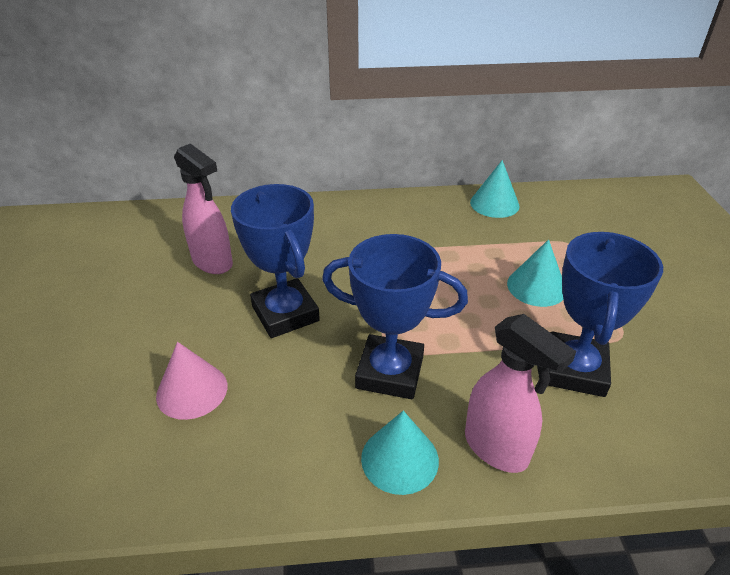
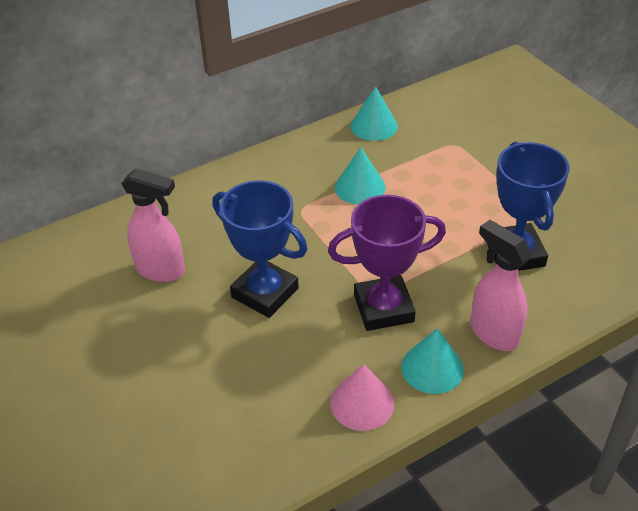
camera: 25 degrees left, 5 degrees up
pink cone [156,342,227,420] -> pink cone moved to [330,364,394,431]
blue trophy [322,234,468,399] -> purple trophy [328,195,446,331]
pink spray bottle [465,314,576,473] -> pink spray bottle turned 150 degrees counterclockwise [471,220,532,351]
turquoise cone [507,239,563,307] -> turquoise cone moved to [335,147,386,205]

